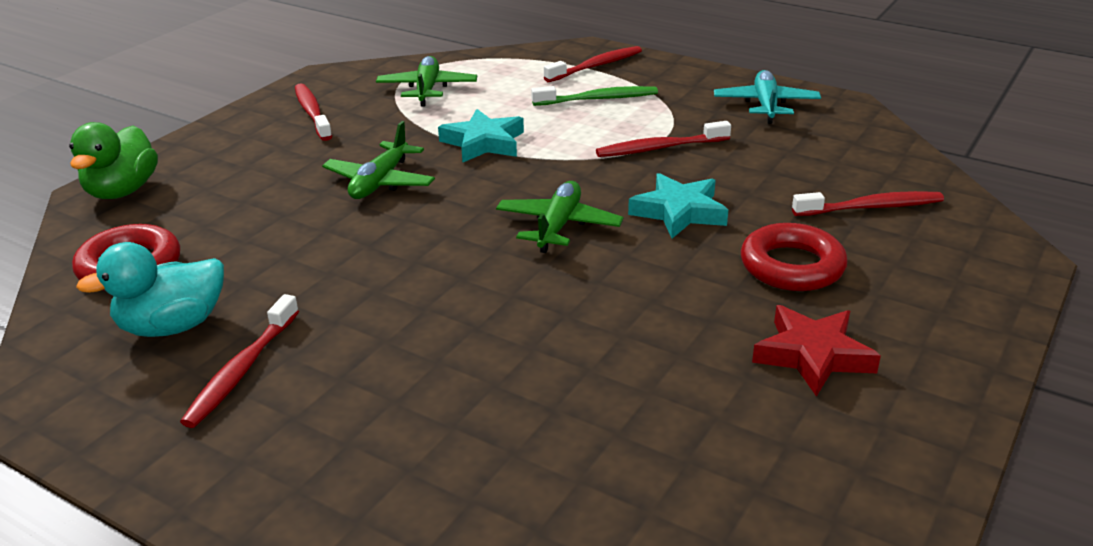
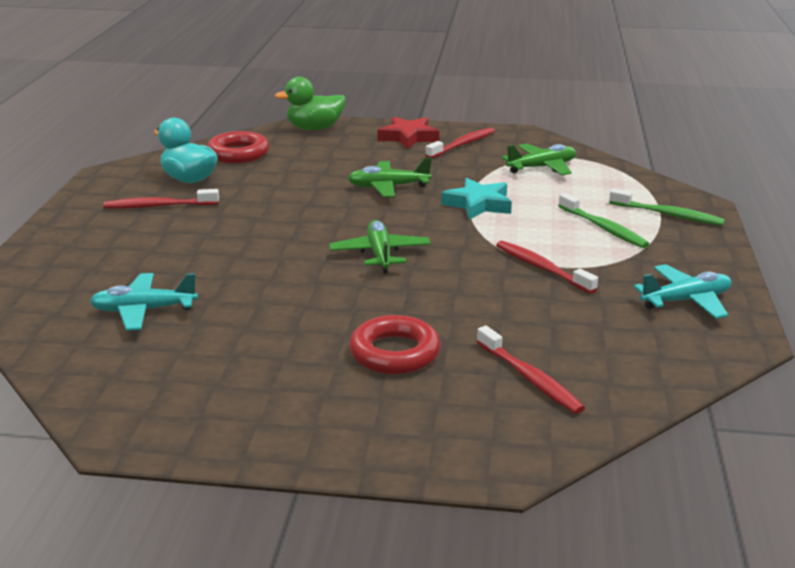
camera: 65 degrees right, 5 degrees down
green plane [496,181,623,253] -> green plane turned 90 degrees counterclockwise [329,220,431,274]
red toothbrush [544,46,642,82] -> green toothbrush [609,188,725,226]
turquoise star [628,173,728,238] -> none
red star [752,305,881,397] -> red star moved to [377,117,439,149]
none -> turquoise plane [90,273,198,331]

